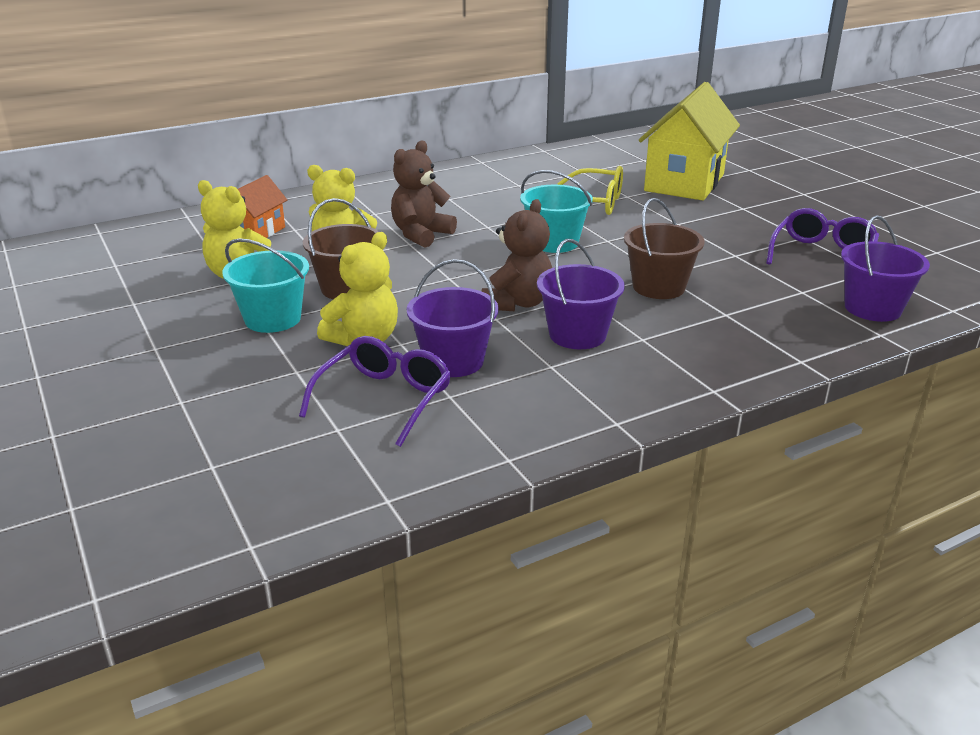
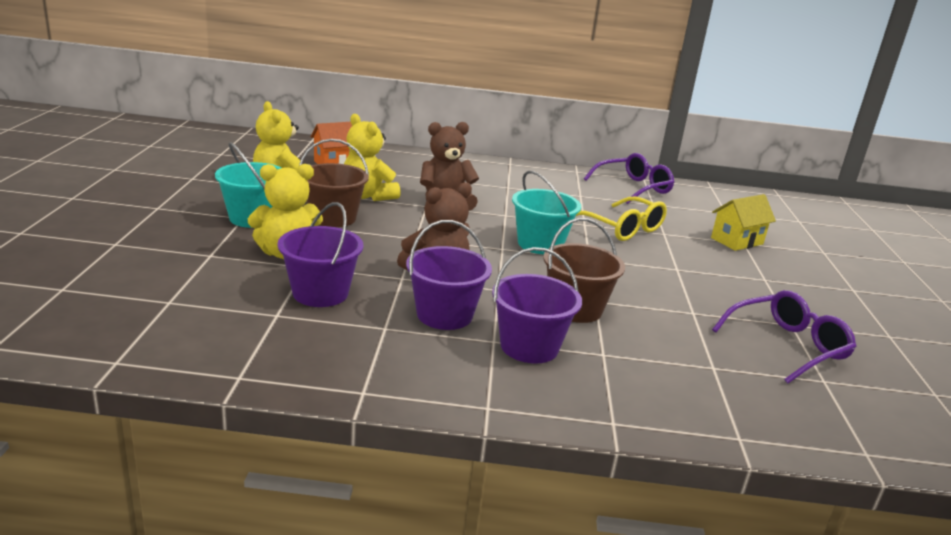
camera: 30 degrees right, 5 degrees down
purple glasses [299,336,451,447] -> purple glasses moved to [584,153,674,204]
yellow house [639,82,740,200] -> yellow house [711,194,776,251], size x0.51
purple bucket [841,215,930,322] -> purple bucket moved to [492,247,582,364]

